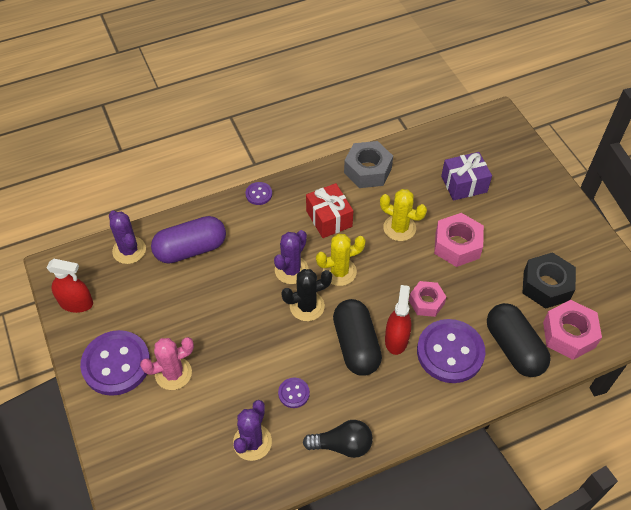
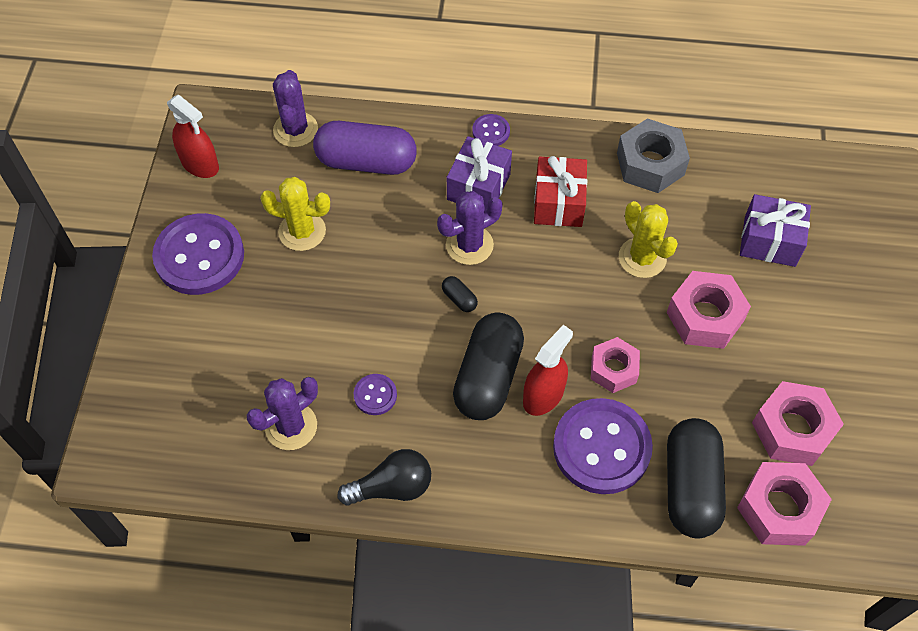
camera: 30 degrees right, 5 degrees up
pink cactus [140,337,194,390] -> none
black cactus [281,269,332,321] -> black capsule [442,276,478,312]
black light bulb [303,420,373,458] -> black light bulb turned 45 degrees counterclockwise [338,449,431,505]
yellow cactus [316,234,366,286] -> yellow cactus moved to [260,177,330,251]
black nut [522,252,576,309] -> pink nut [752,381,844,466]
none -> purple gift [447,136,512,211]

